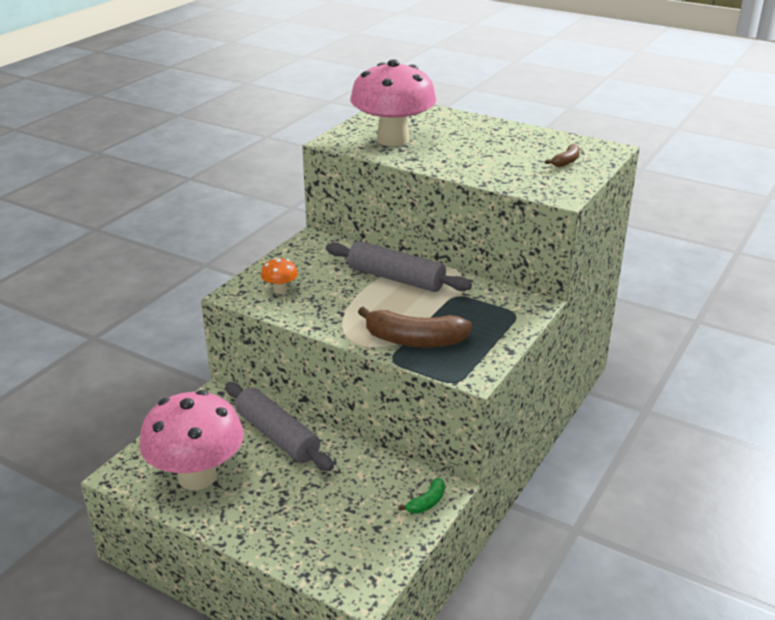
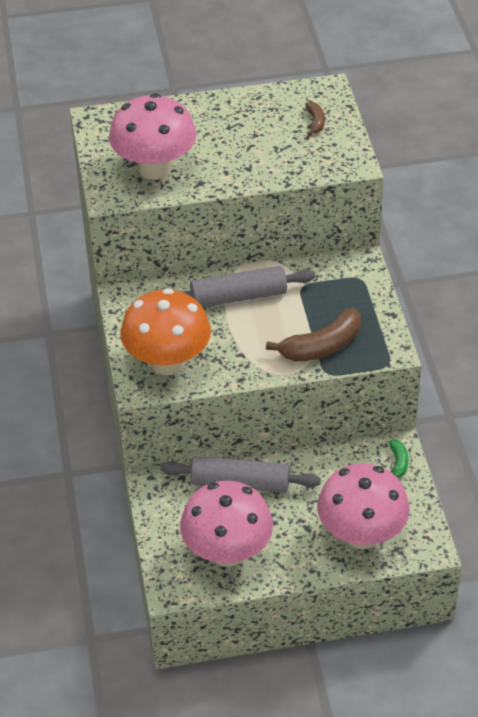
camera: 40 degrees left, 15 degrees up
orange mushroom [261,258,298,294] -> orange mushroom [121,288,211,375], size x2.47
none -> pink mushroom [317,464,410,549]

